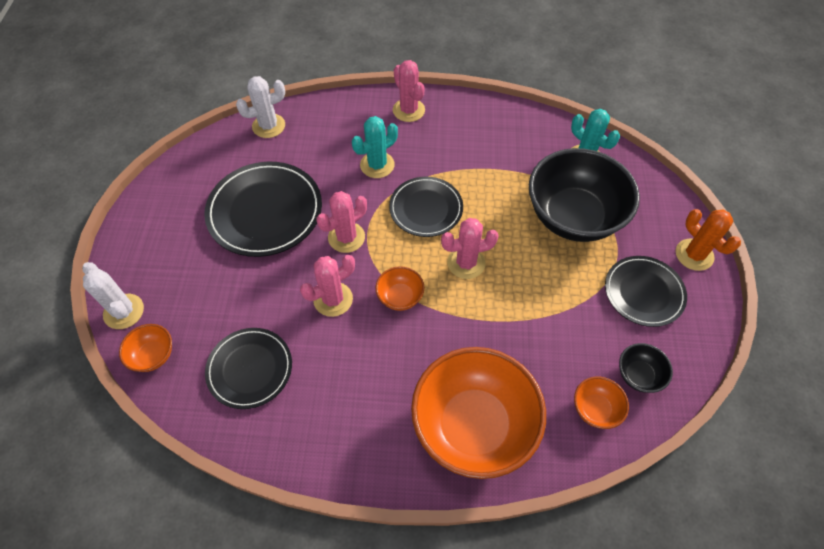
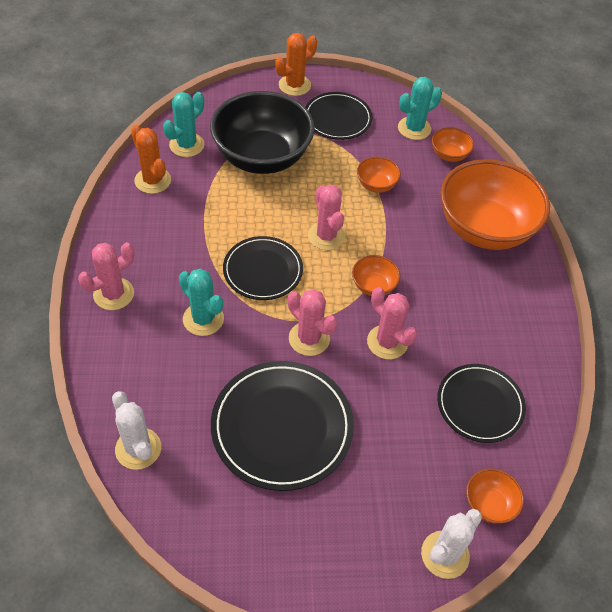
camera: 100 degrees left, 5 degrees down
black bowl [619,343,673,393] -> turquoise cactus [398,77,442,140]
none -> orange cactus [131,125,171,194]
none -> orange bowl [357,156,401,193]

